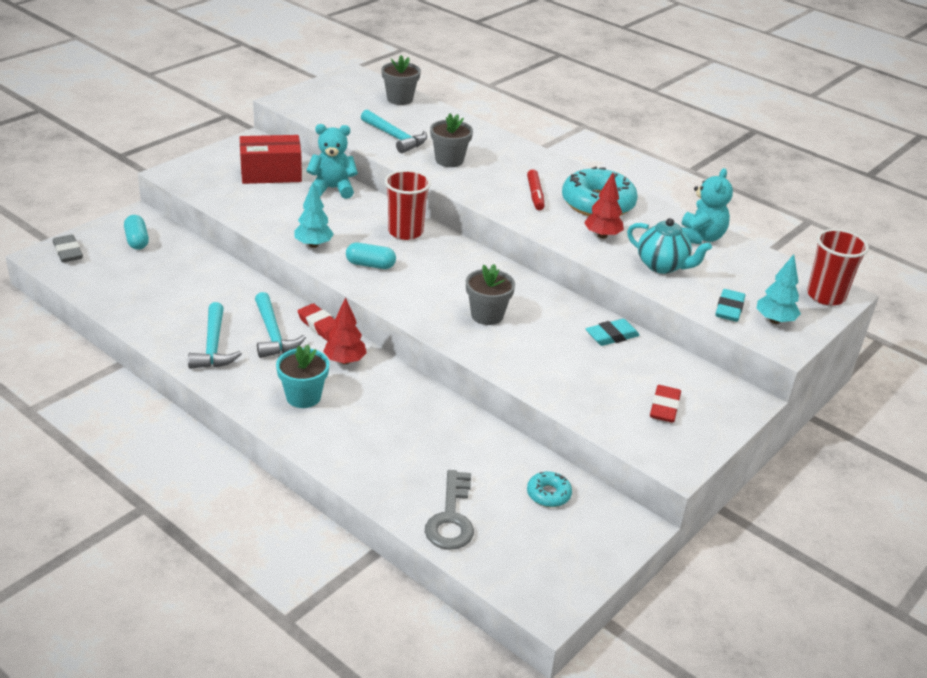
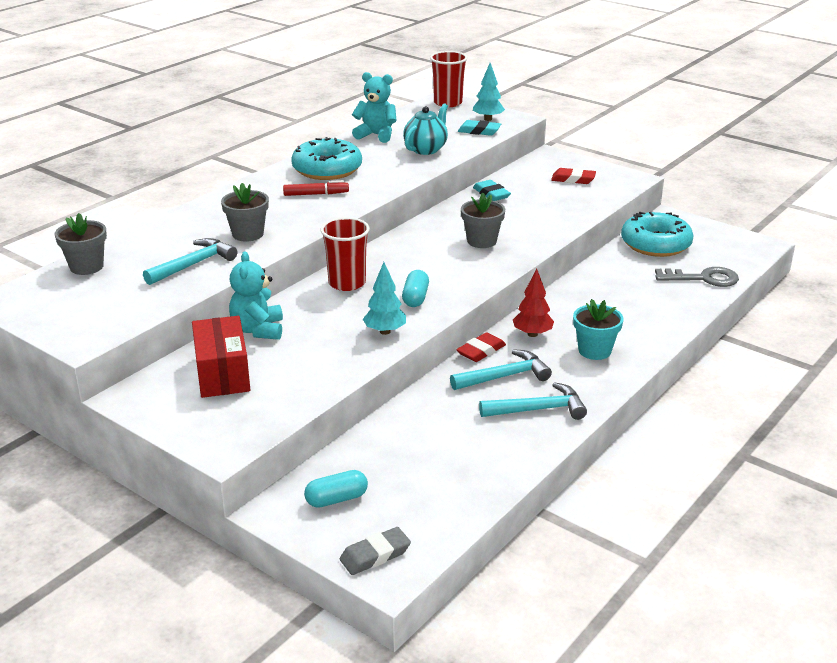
camera: 90 degrees left, 5 degrees down
turquoise donut [527,472,572,507] -> turquoise donut [621,212,694,257], size x2.11
red tree [584,172,624,239] -> none

